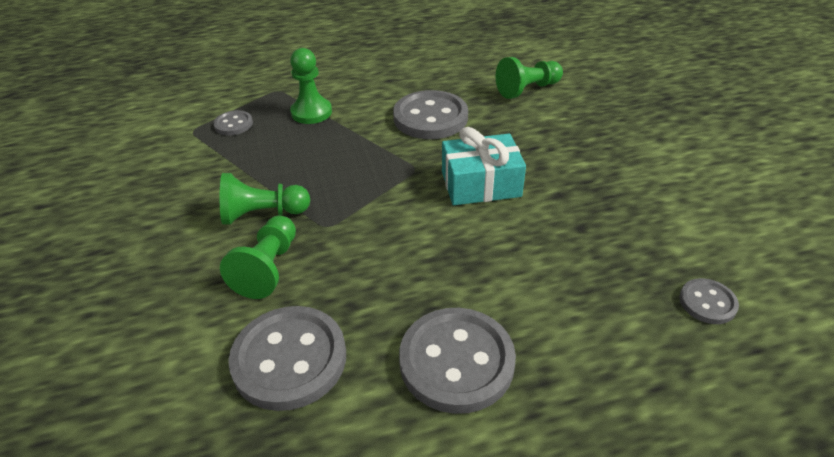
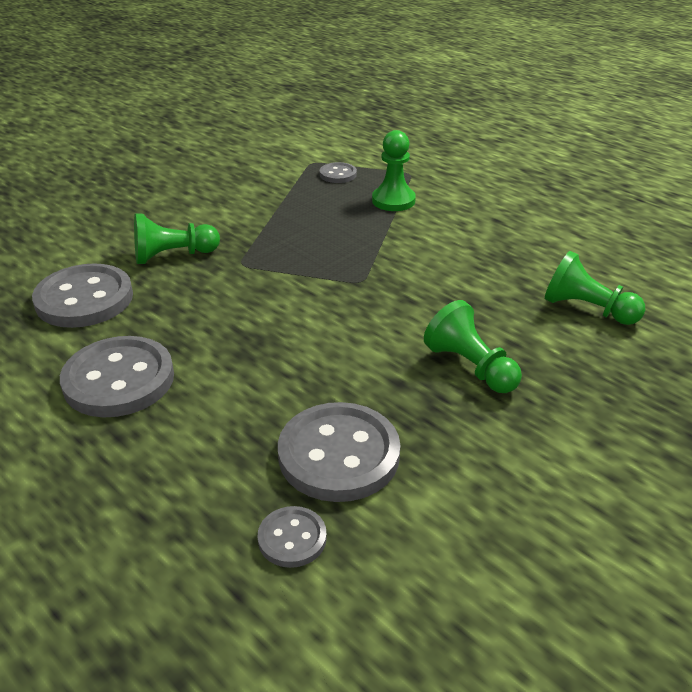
camera: 60 degrees right, 5 degrees down
green pawn [220,173,310,224] -> green pawn moved to [424,300,522,393]
grey button [393,90,468,139] -> grey button moved to [278,402,400,502]
turquoise gift [442,127,526,205] -> none

